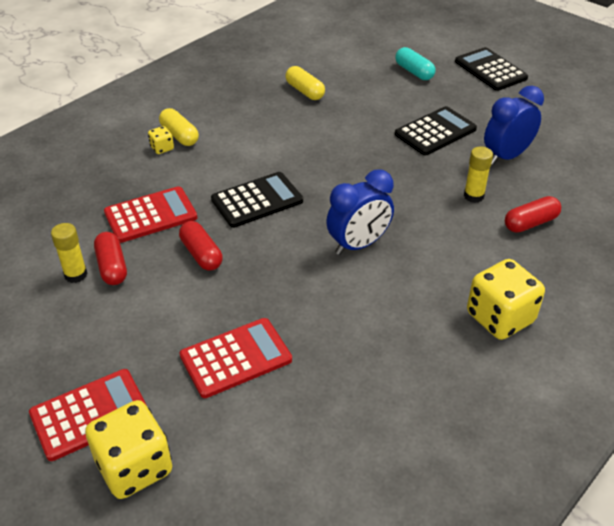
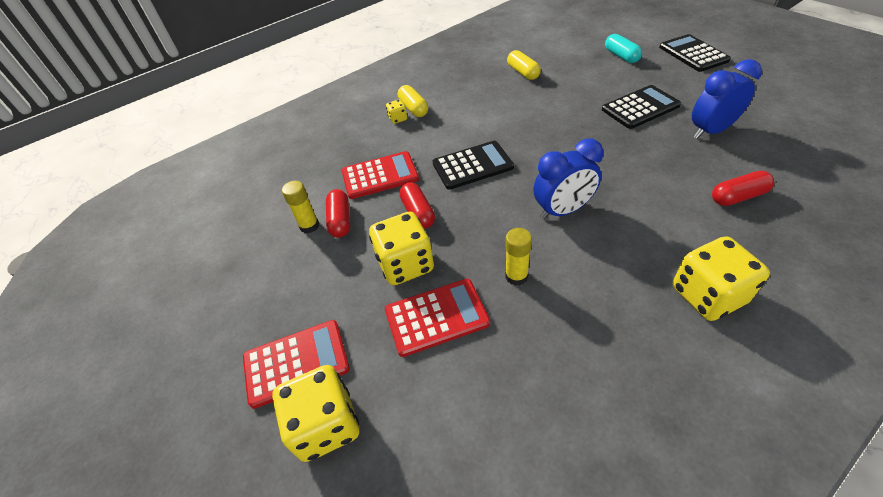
camera: 15 degrees right, 5 degrees up
yellow glue stick [464,146,493,203] -> yellow glue stick moved to [505,228,532,286]
none -> yellow dice [369,212,434,285]

